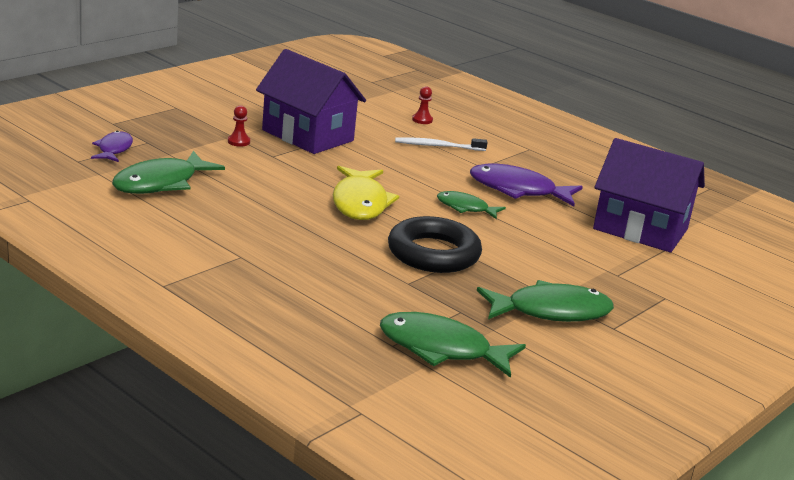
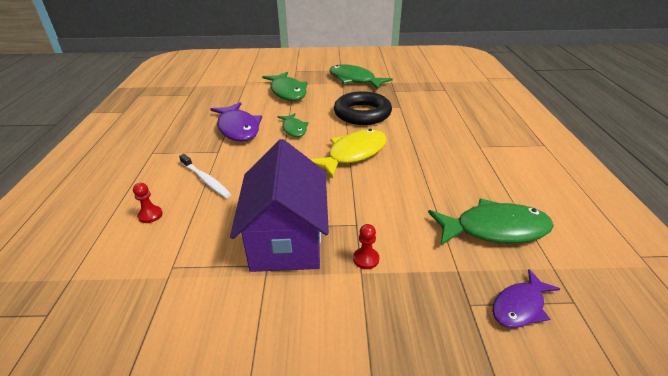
camera: 130 degrees left, 10 degrees up
green fish [380,312,526,378] -> green fish moved to [262,72,308,101]
purple house [593,138,705,253] -> none

